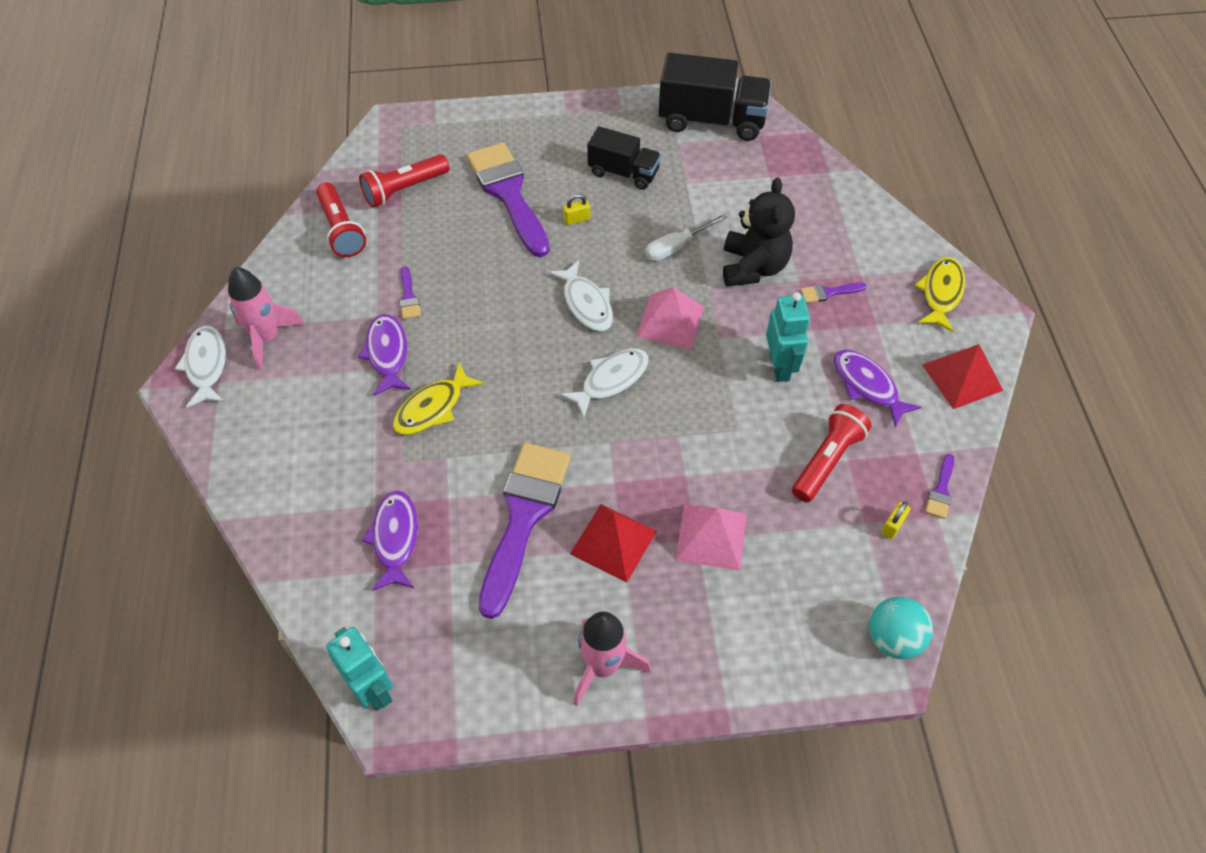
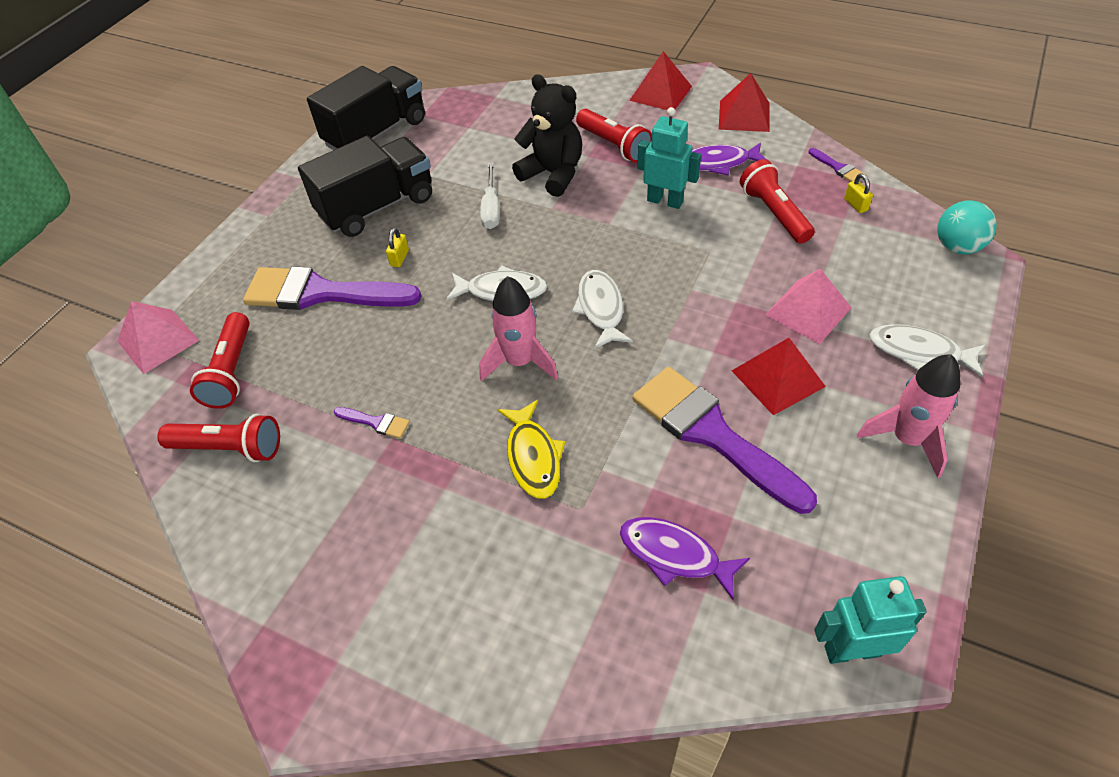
camera: 55 degrees left, 5 degrees down
white fish [175,326,226,408] -> white fish moved to [869,324,985,377]
pink rocket [228,267,305,371] -> pink rocket moved to [479,276,558,382]
purple fish [358,314,411,396] -> none
black truck [587,126,661,190] -> black truck [298,136,432,237], size x1.60
pink pyramid [636,287,704,349] -> pink pyramid moved to [117,301,199,374]
purple brush [800,283,867,303] -> red flashlight [576,109,652,163]
yellow fish [915,257,965,332] -> red pyramid [629,51,692,110]

